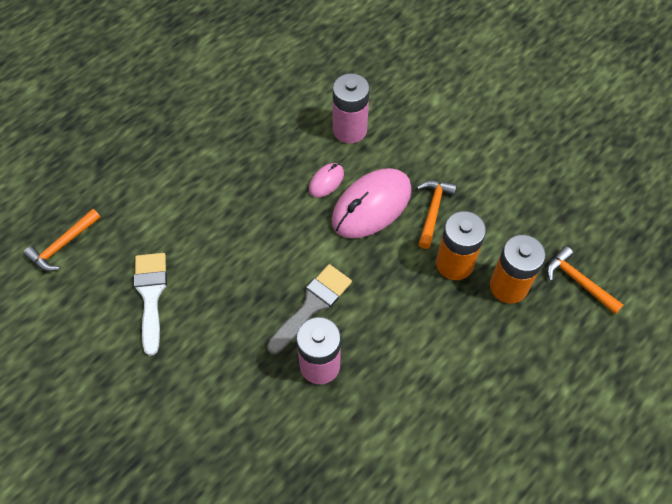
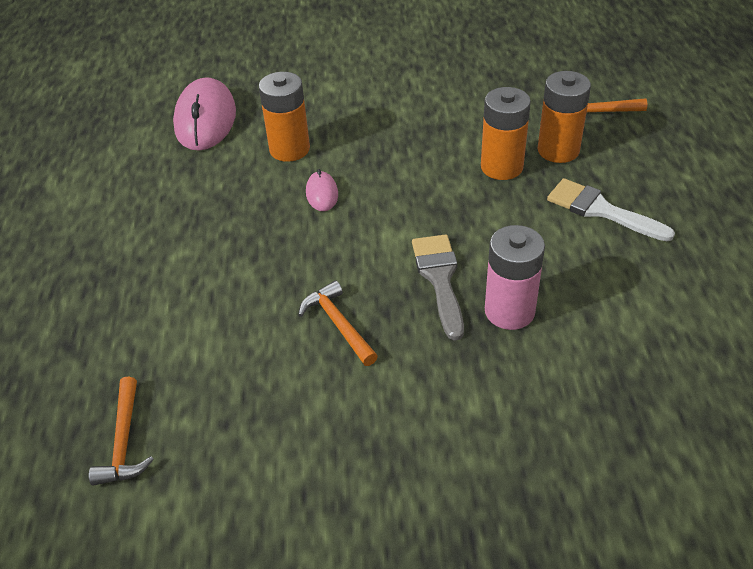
camera: 45 degrees left, 15 degrees down
white brush [134,253,167,356] -> white brush moved to [547,178,675,242]
pink mouse [332,168,412,238] -> pink mouse moved to [173,77,236,151]
pink battery [333,73,370,144] -> orange battery [259,72,310,162]
orange hammer [417,181,457,249] -> orange hammer moved to [298,280,378,366]

